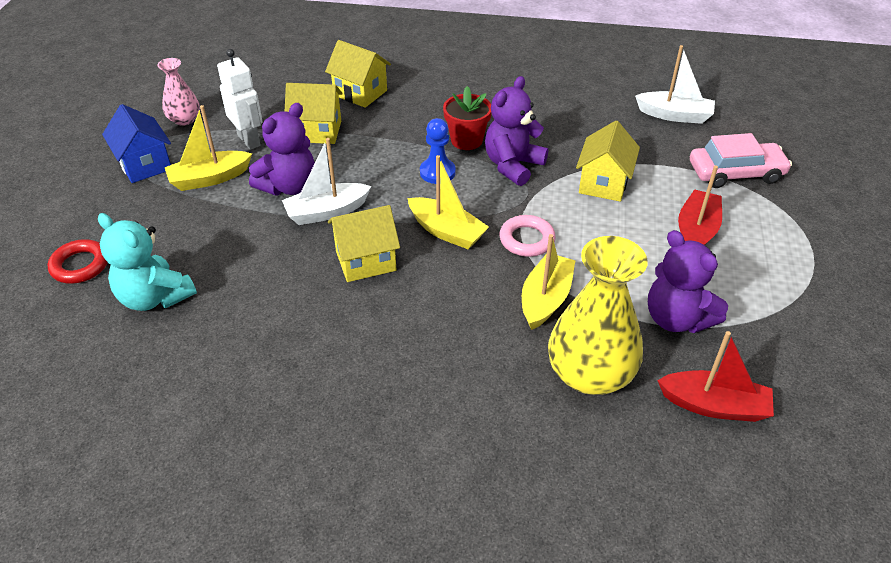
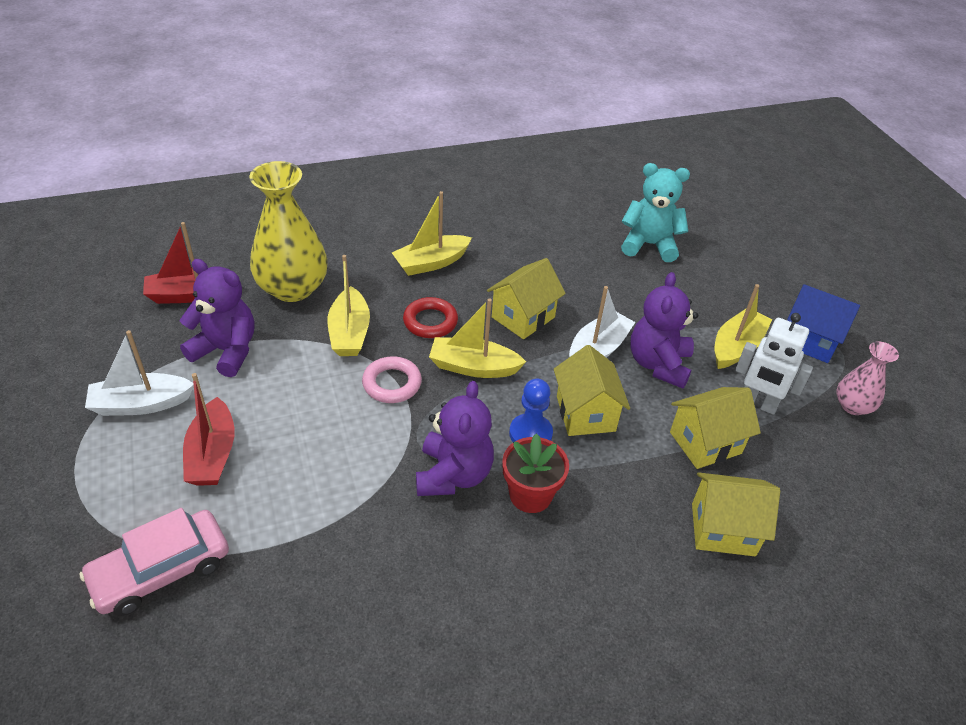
camera: 150 degrees right, 0 degrees up
red ring [48,239,108,284] -> red ring moved to [403,297,458,338]
yellow house [576,121,640,202] -> yellow house moved to [554,345,630,436]
white boat [635,45,715,124] -> white boat moved to [85,330,194,416]
none -> yellow boat [392,191,472,276]

